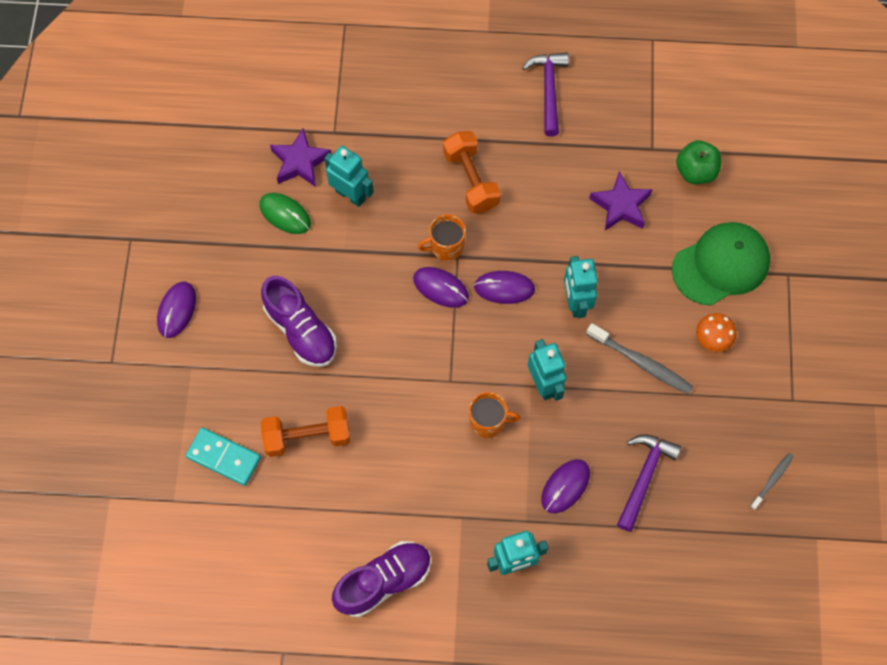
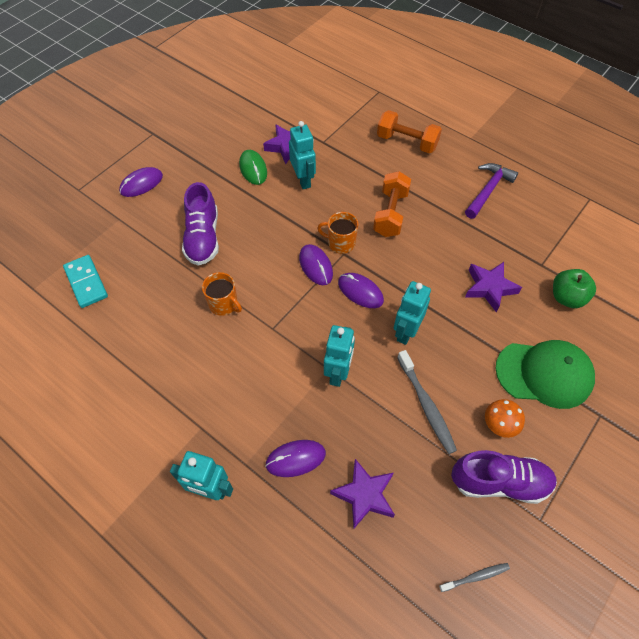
camera: 35 degrees right, 10 degrees down
orange dumbbell [261,406,350,457] -> orange dumbbell moved to [377,110,442,153]
purple shoe [332,541,431,617] -> purple shoe moved to [451,450,557,504]
orange mug [469,392,520,438] -> orange mug moved to [202,272,242,316]
purple hammer [617,434,681,532] -> purple star [330,459,395,528]

